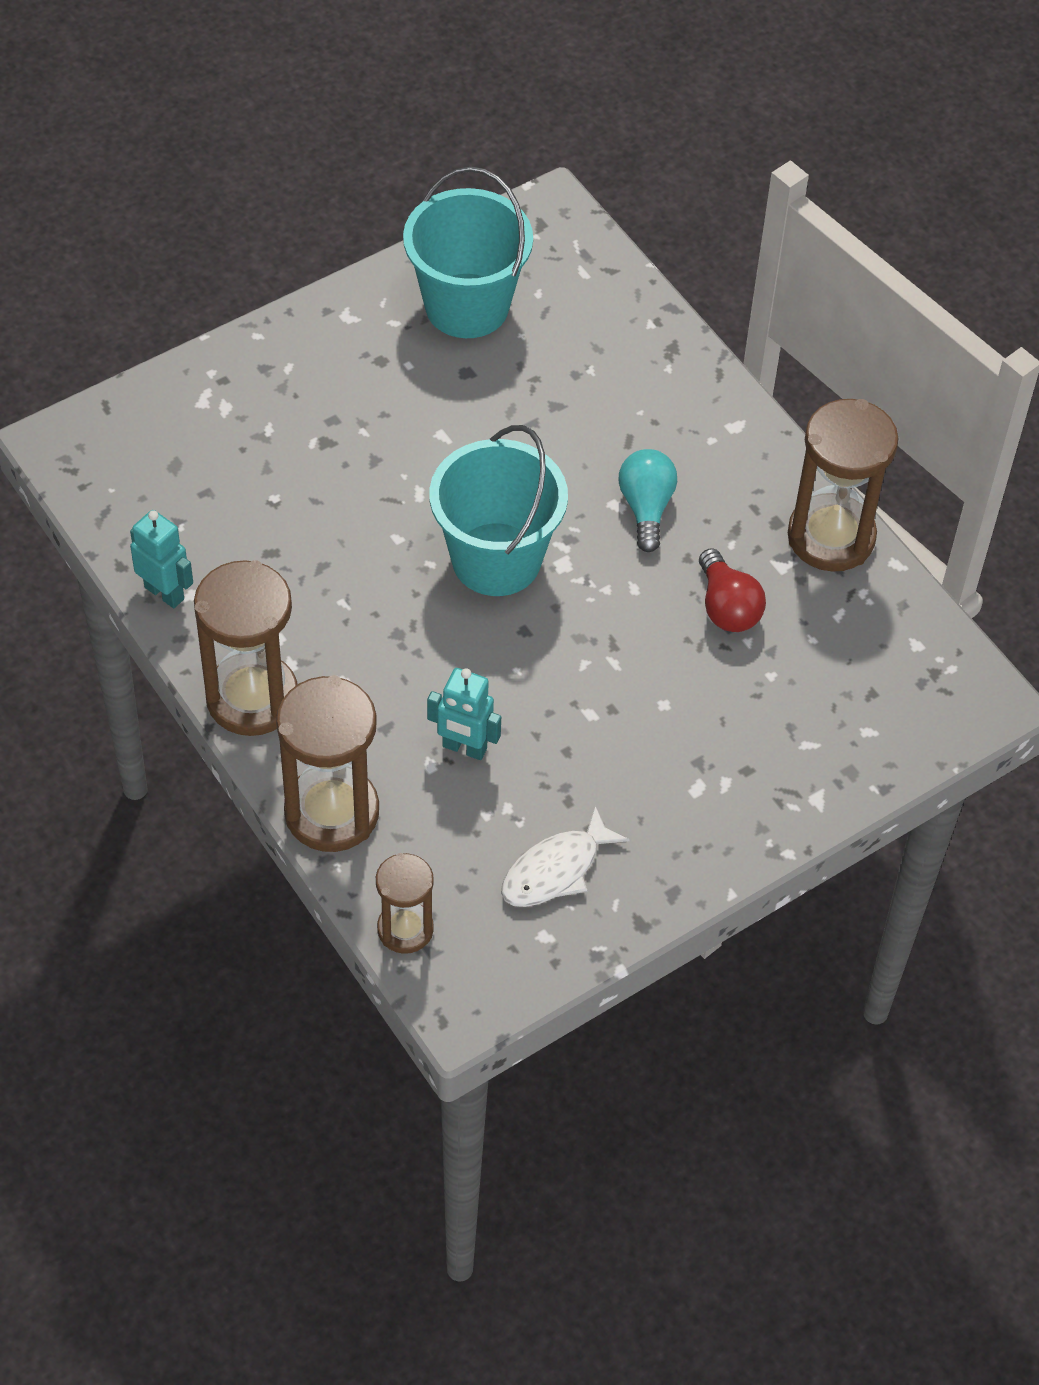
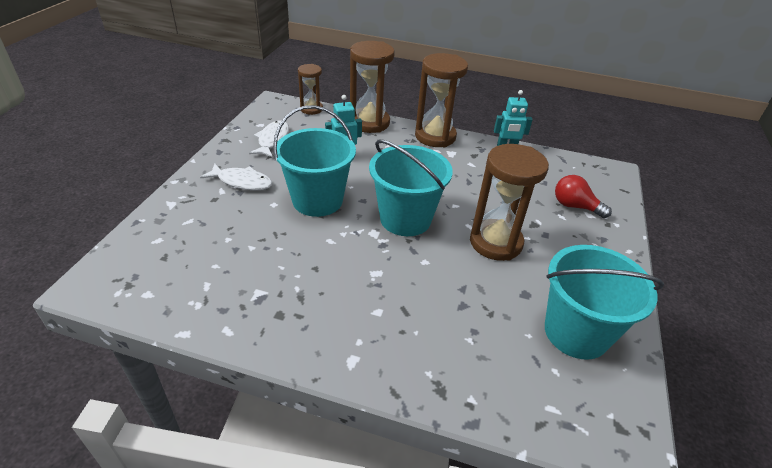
camera: 140 degrees right, 15 degrees down
turquoise light bulb [618,449,677,552] -> none
red light bulb [699,548,766,632] -> red light bulb moved to [555,175,612,218]
brown hourglass [788,399,898,572] -> brown hourglass moved to [470,144,549,261]
none -> white fish [200,164,273,190]
none -> turquoise bucket [273,105,356,217]

